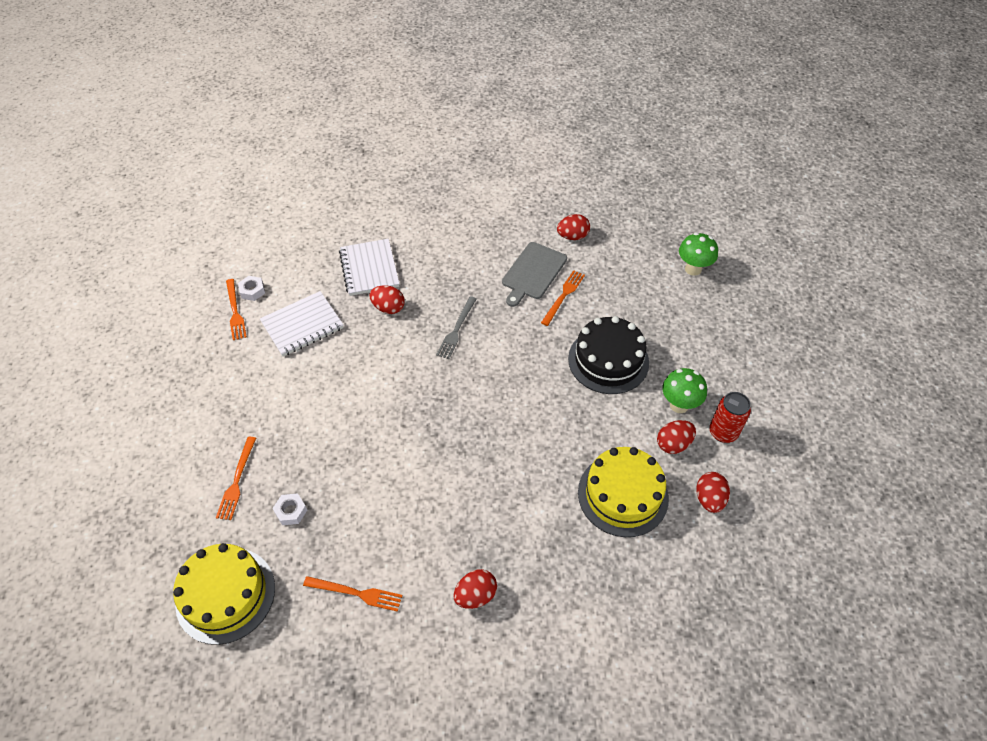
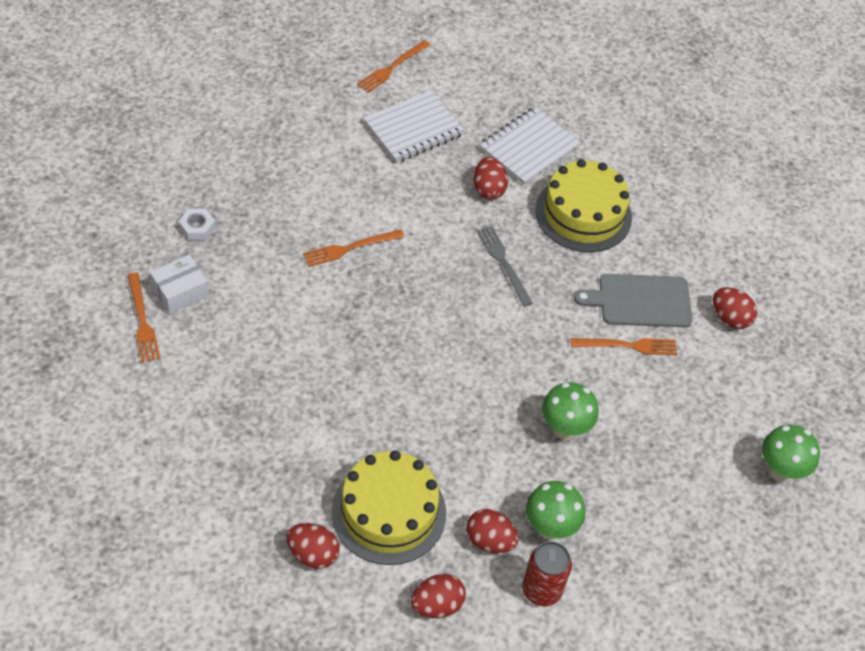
camera: 55 degrees right, 0 degrees up
yellow cake [173,543,275,645] -> yellow cake moved to [535,159,632,252]
orange fork [216,437,256,520] -> orange fork moved to [303,229,404,267]
white nut [238,276,265,301] -> none
white notebook [260,291,344,357] -> white notebook turned 60 degrees counterclockwise [363,90,465,163]
grey fork [436,296,477,359] -> grey fork turned 75 degrees clockwise [477,226,533,307]
red egg [454,569,497,609] -> red egg moved to [287,523,340,569]
black cake [568,316,649,394] -> green mushroom [542,382,599,440]
none -> white box [150,255,209,314]

